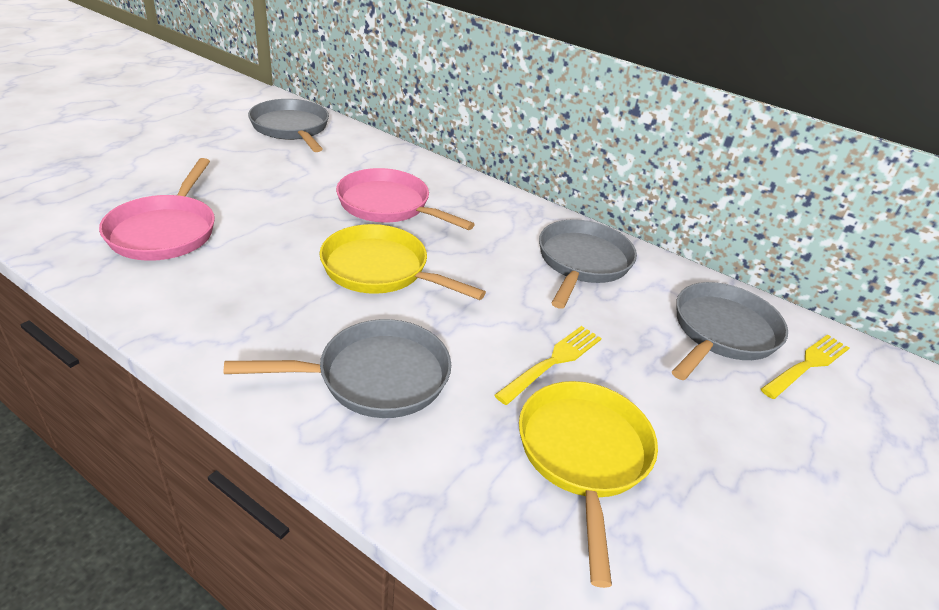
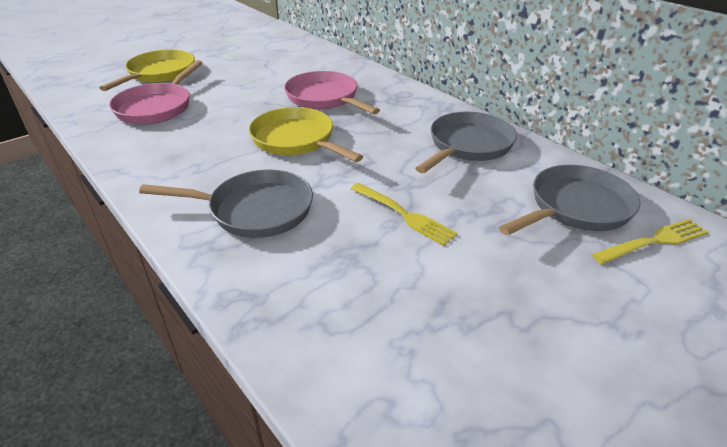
camera: 20 degrees right, 0 degrees up
grey pan [248,99,329,152] -> none
yellow fork [494,326,602,405] -> yellow fork turned 75 degrees clockwise [351,183,458,246]
yellow pan [519,381,658,588] -> yellow pan moved to [99,49,195,91]

